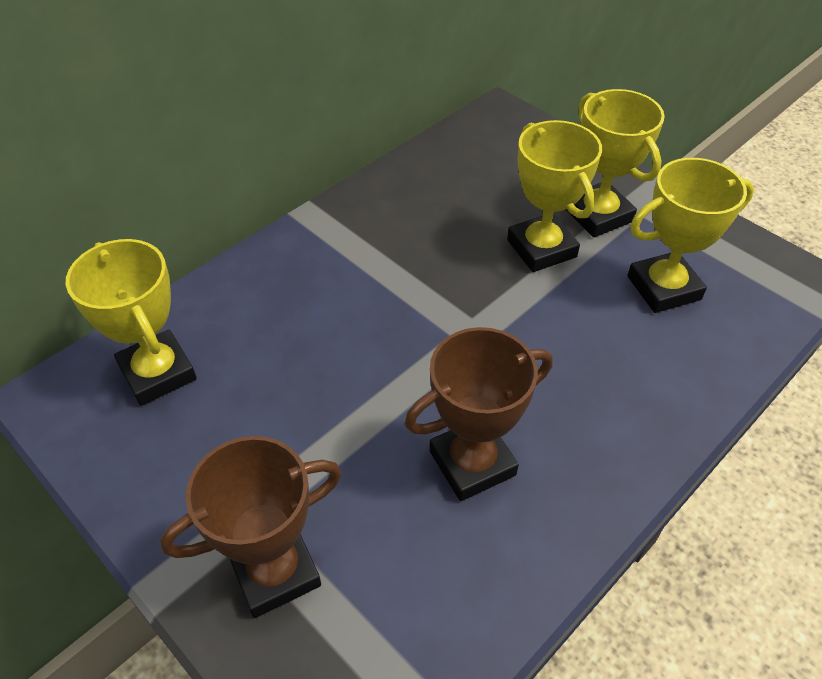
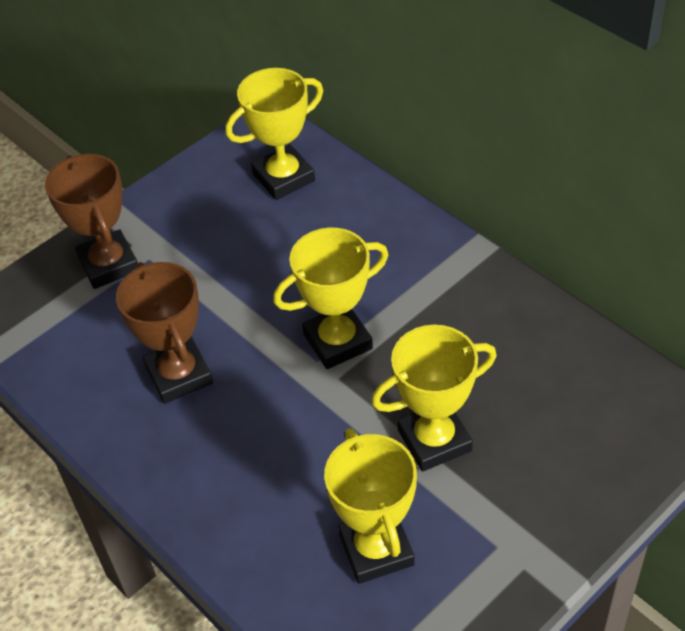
camera: 95 degrees right, 0 degrees up
yellow trophy [565,89,665,238] -> yellow trophy moved to [273,228,389,369]

